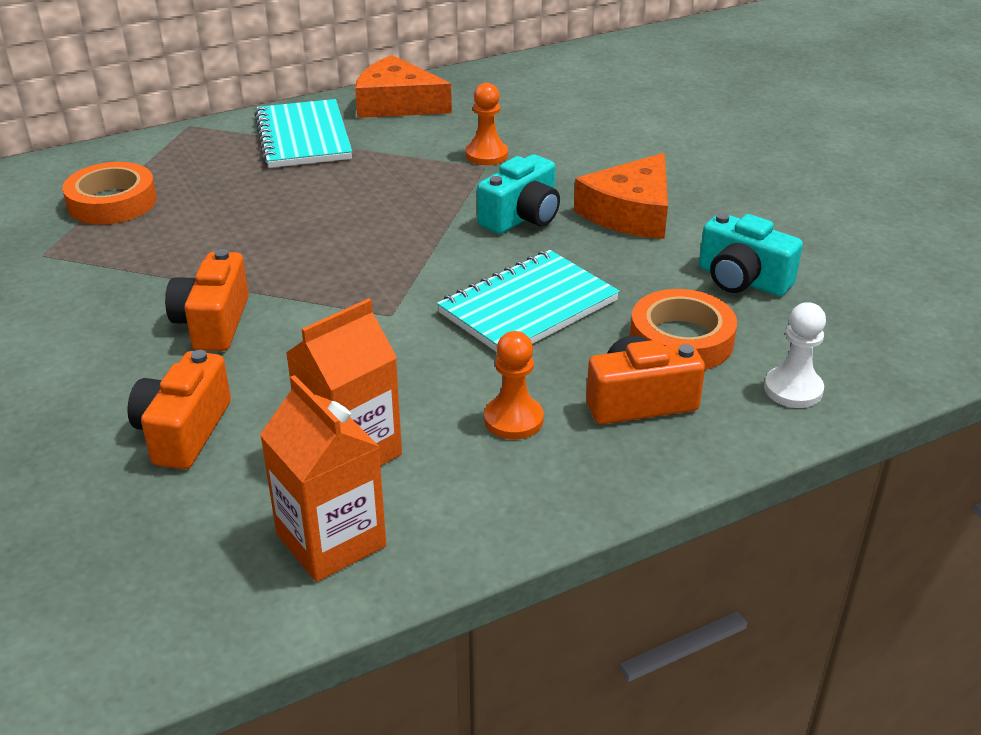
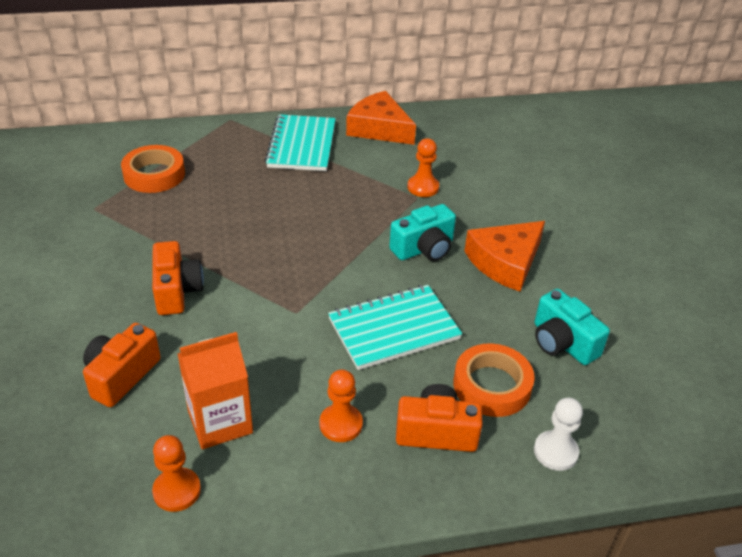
camera: 15 degrees right, 5 degrees up
orange camera [165,249,249,351] -> orange camera turned 150 degrees clockwise [152,241,204,315]
orange carton [260,375,387,582] -> orange pawn [152,435,201,512]

